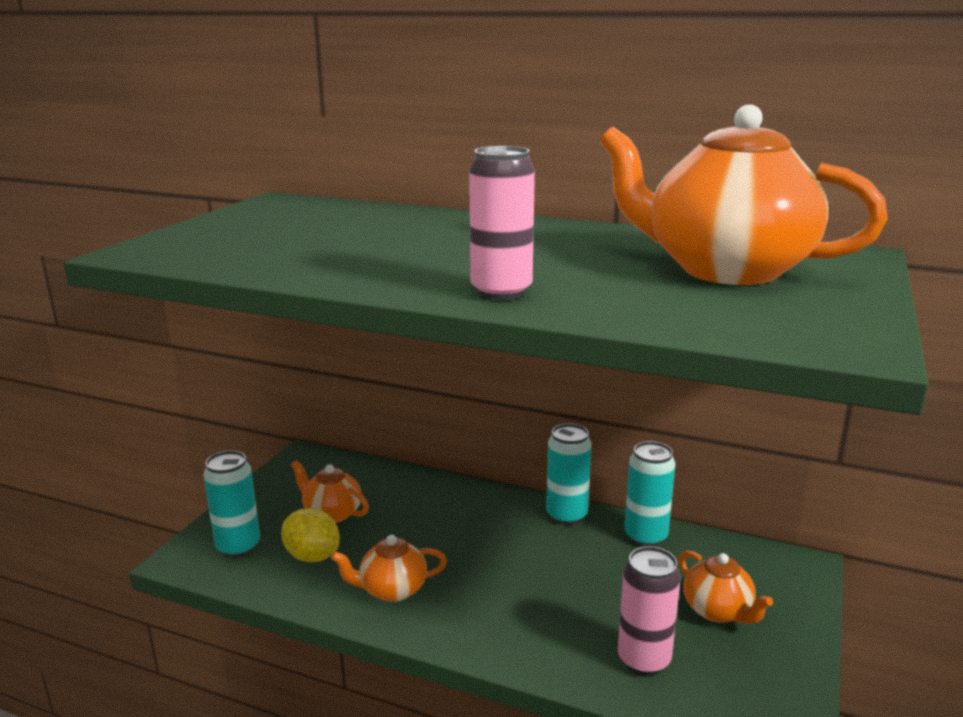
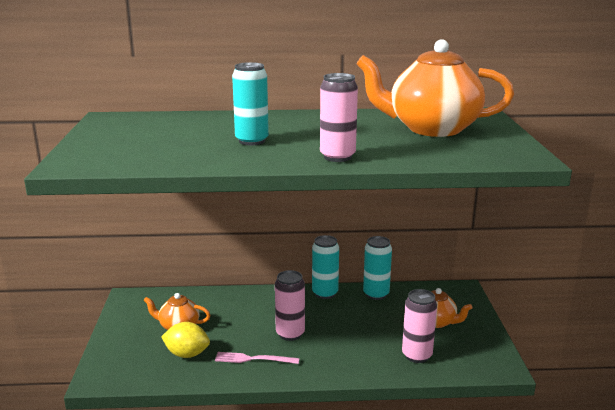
camera: 25 degrees left, 0 degrees up
turquoise can [203,450,260,558] -> turquoise can moved to [232,62,269,145]
orange teapot [331,535,447,602] -> pink fork [215,352,300,364]
none -> pink can [275,270,305,341]

